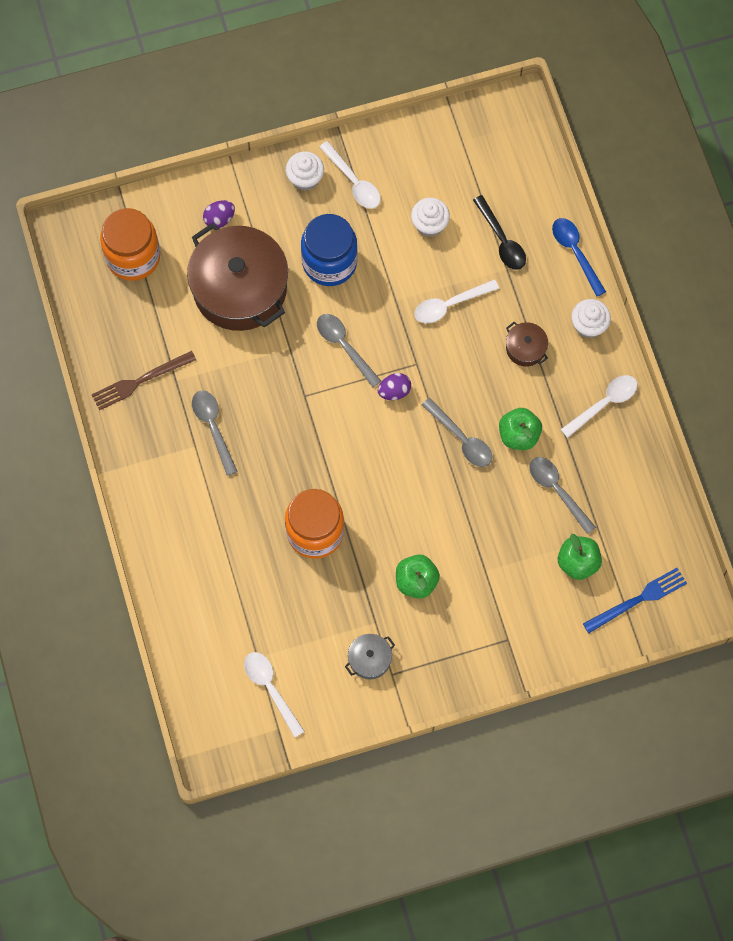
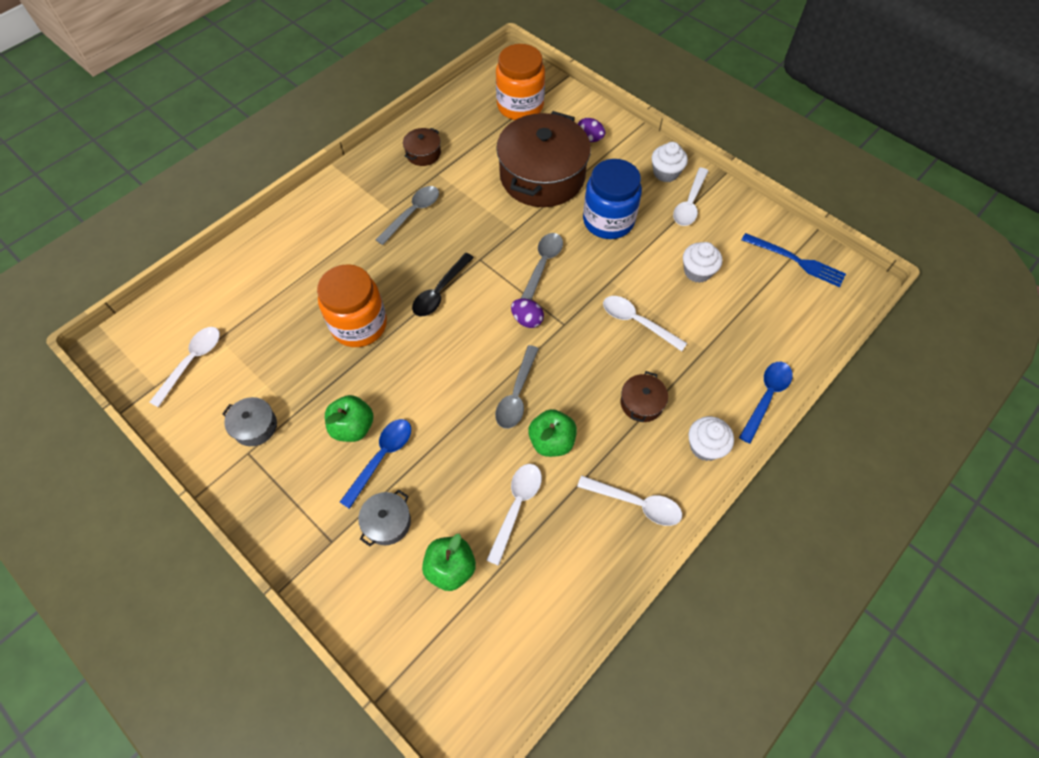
camera: 60 degrees right, 10 degrees down
brown fork [91,351,196,410] -> brown pot [403,128,441,166]
black spoon [473,195,526,270] -> black spoon moved to [412,253,474,316]
grey spoon [529,457,596,534] -> white spoon [486,464,542,566]
blue fork [583,568,687,633] -> blue fork moved to [742,233,846,287]
none -> blue spoon [340,419,411,509]
none -> grey pot [358,489,411,546]

